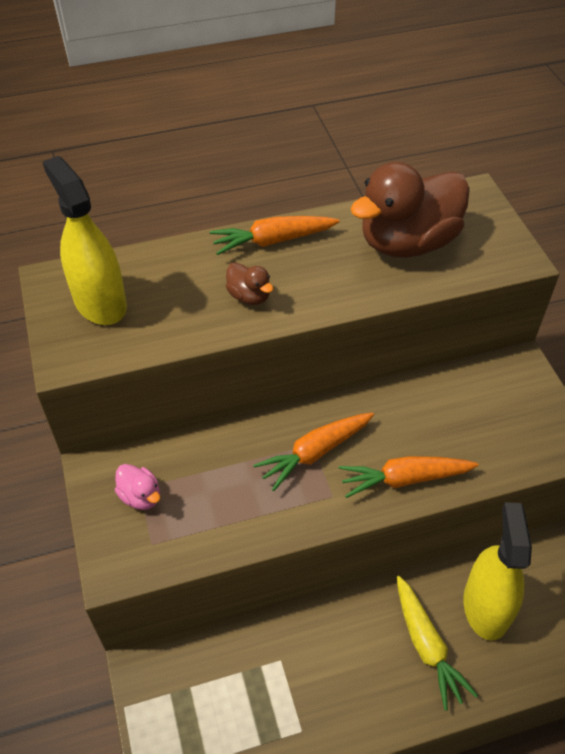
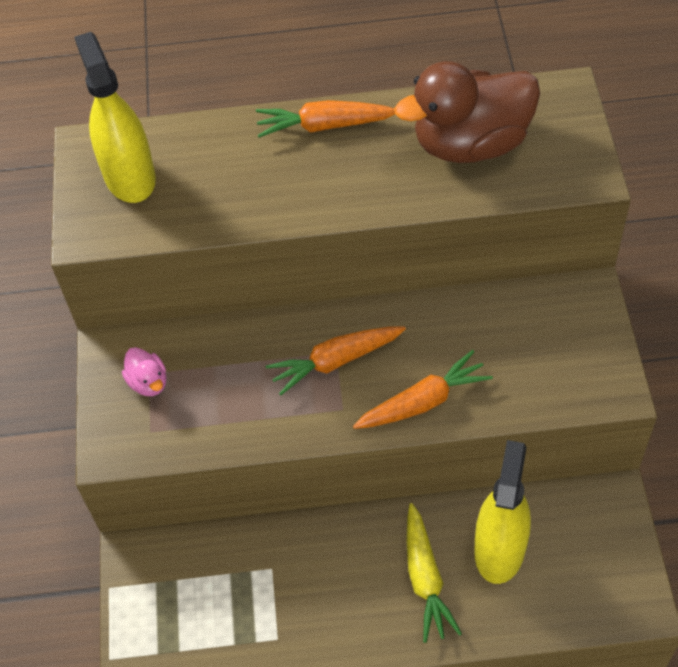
camera: 15 degrees right, 5 degrees up
brown duck [226,262,273,305] -> none
orange carrot [339,456,479,498] -> orange carrot turned 150 degrees clockwise [353,350,493,429]

